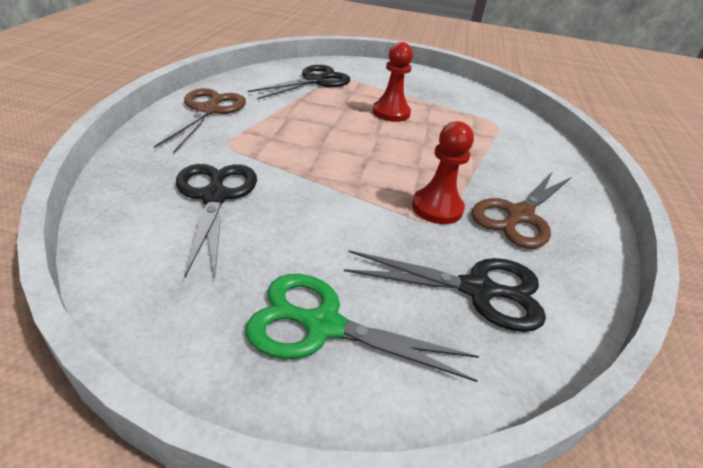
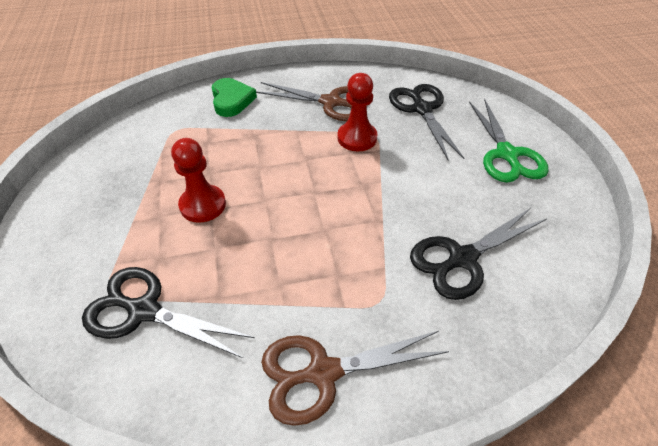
camera: 110 degrees left, 10 degrees up
none -> green heart [211,78,257,117]

